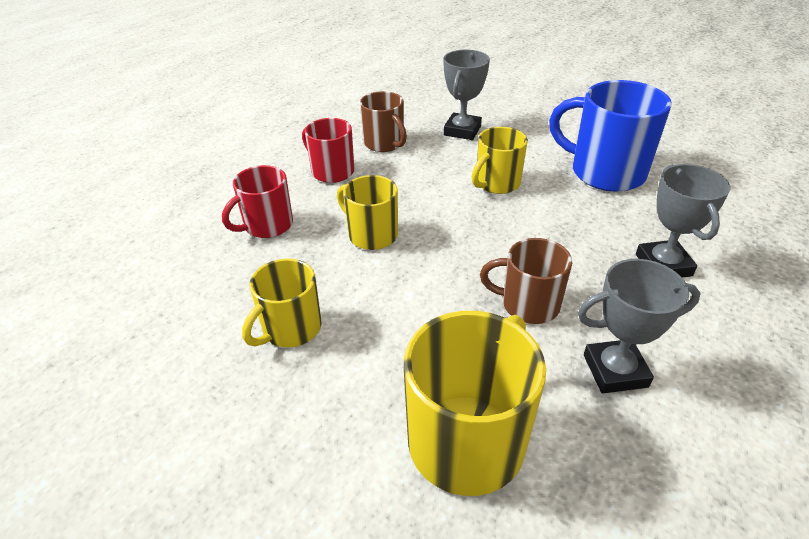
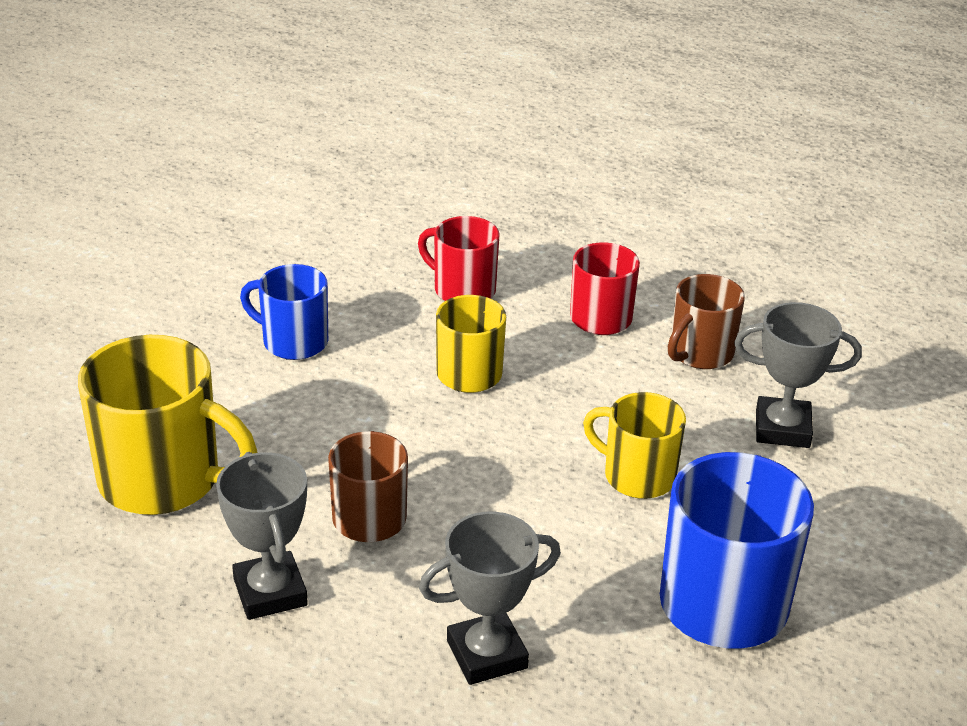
camera: 75 degrees right, 5 degrees down
yellow mug [242,259,321,348] -> blue mug [240,264,328,360]

